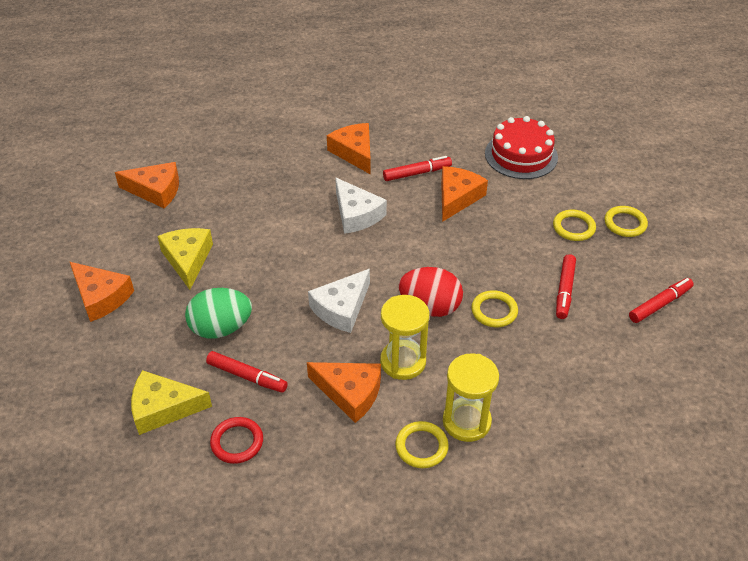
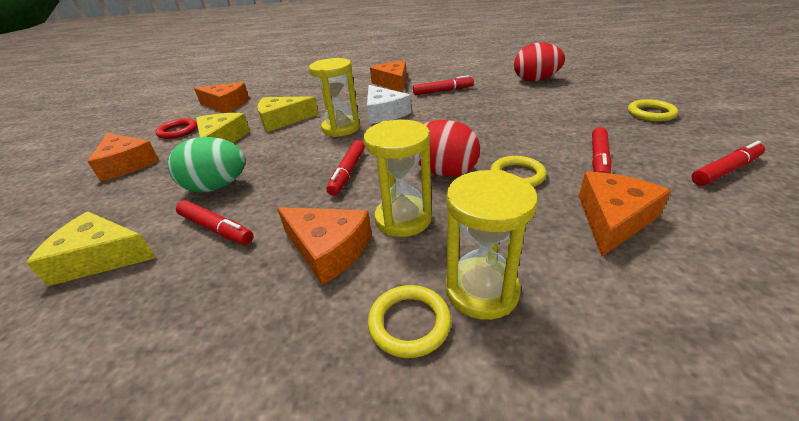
camera: 10 degrees right, 10 degrees down
red ring [210,417,263,464] -> red ring moved to [155,118,197,139]
white cheese [308,269,370,333] -> red marker [326,140,365,196]
orange cheese [441,166,488,222] -> orange cheese moved to [579,172,671,257]
red cake [485,116,558,179] -> red egg [514,42,565,82]
yellow ring [553,210,596,241] -> none
none -> yellow cheese [257,96,319,132]
none -> yellow hourglass [309,58,360,137]

